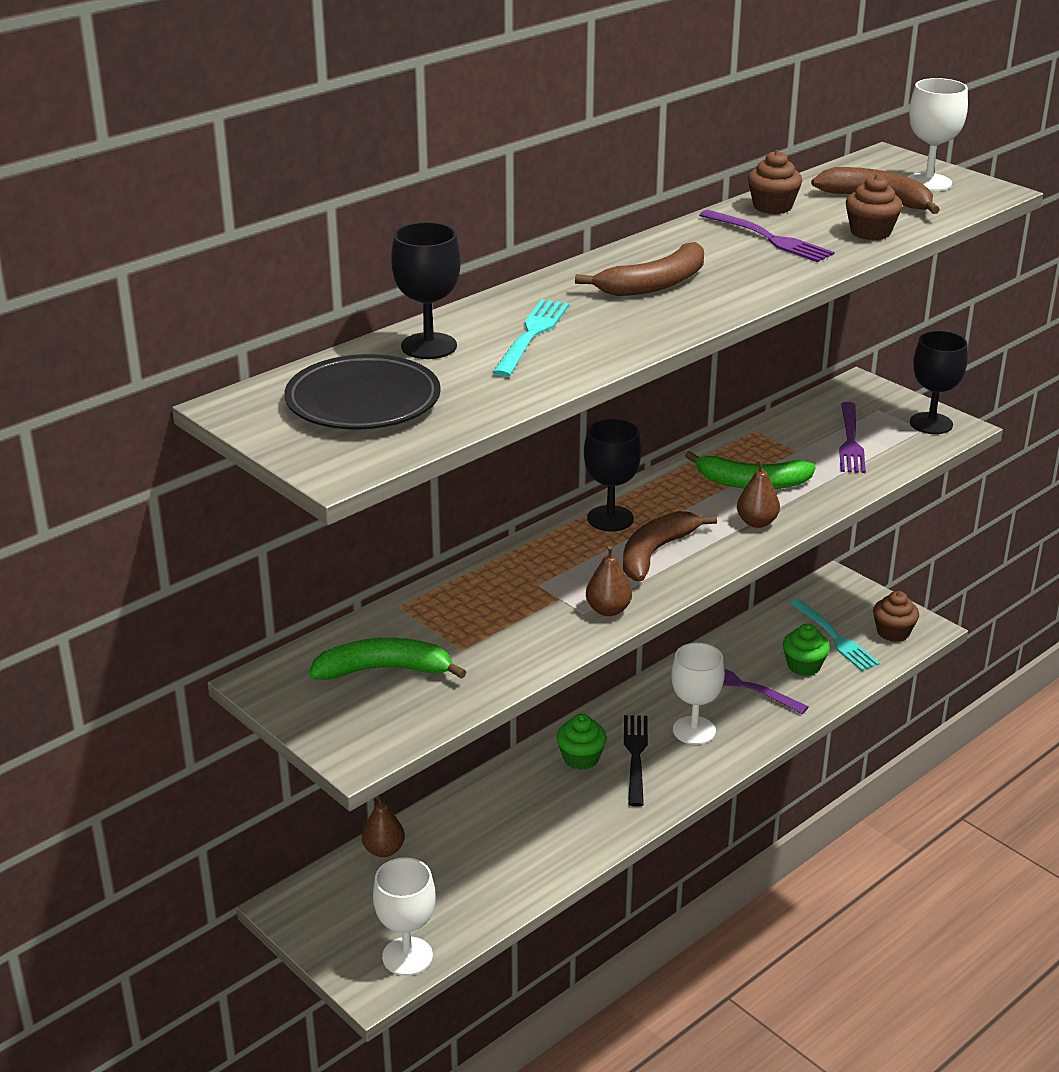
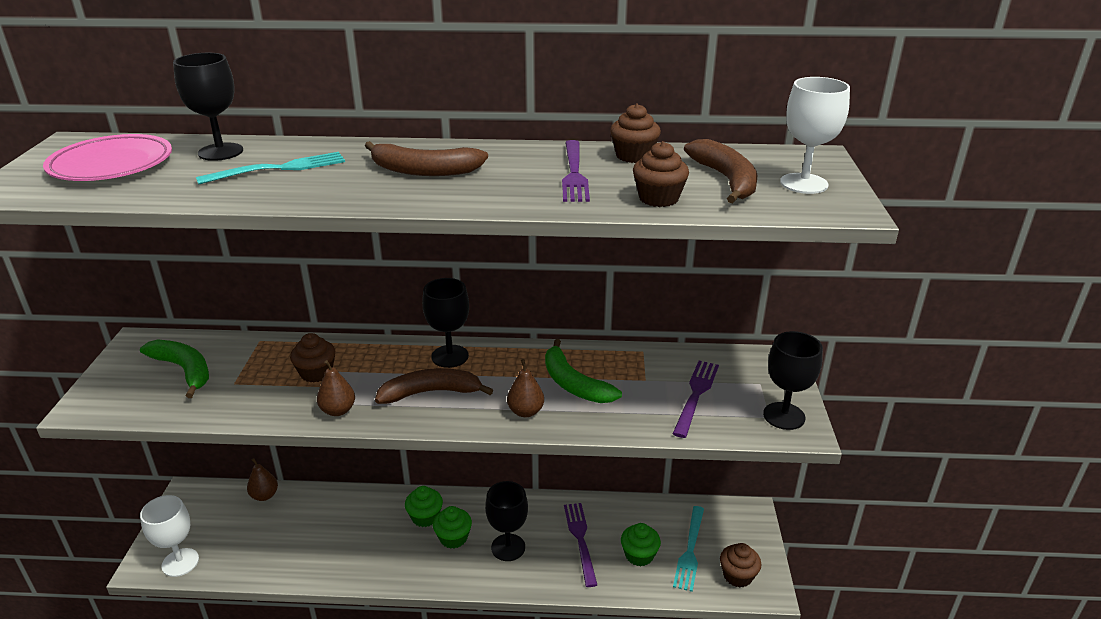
camera: 45 degrees right, 0 degrees up
black plate [285,354,441,430] -> pink plate [43,134,172,181]
black fork [624,715,648,807] -> green cupcake [433,506,472,549]
white goblet [671,643,725,745] -> black goblet [485,481,528,561]
purple fork [839,402,866,473] -> purple fork turned 150 degrees clockwise [672,361,719,438]
none -> brown cupcake [290,333,335,382]

